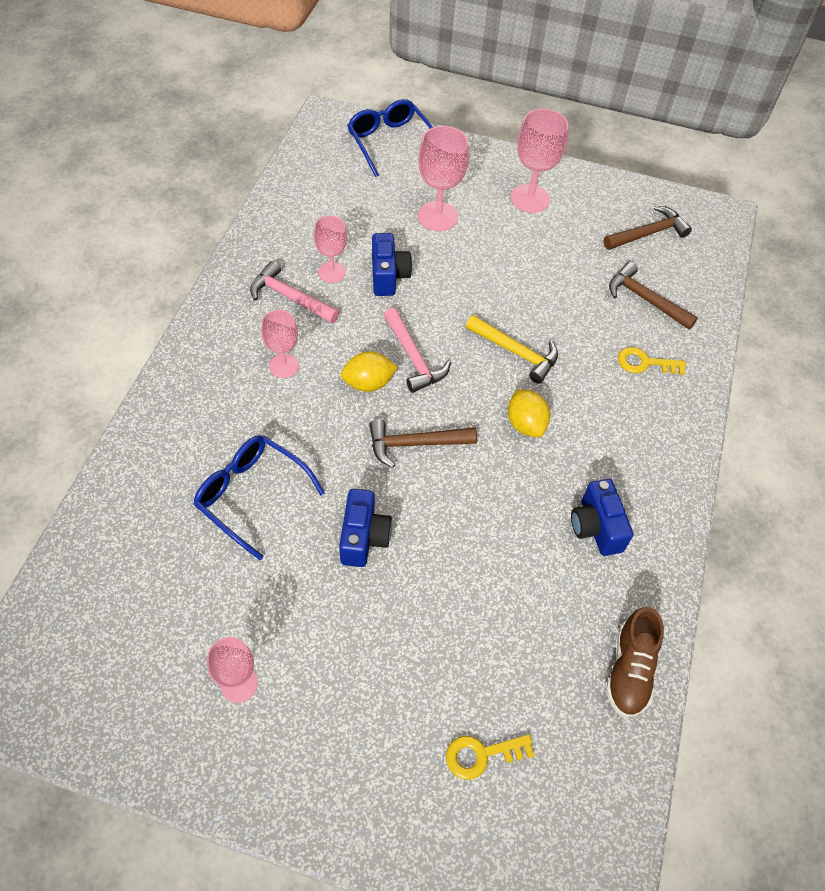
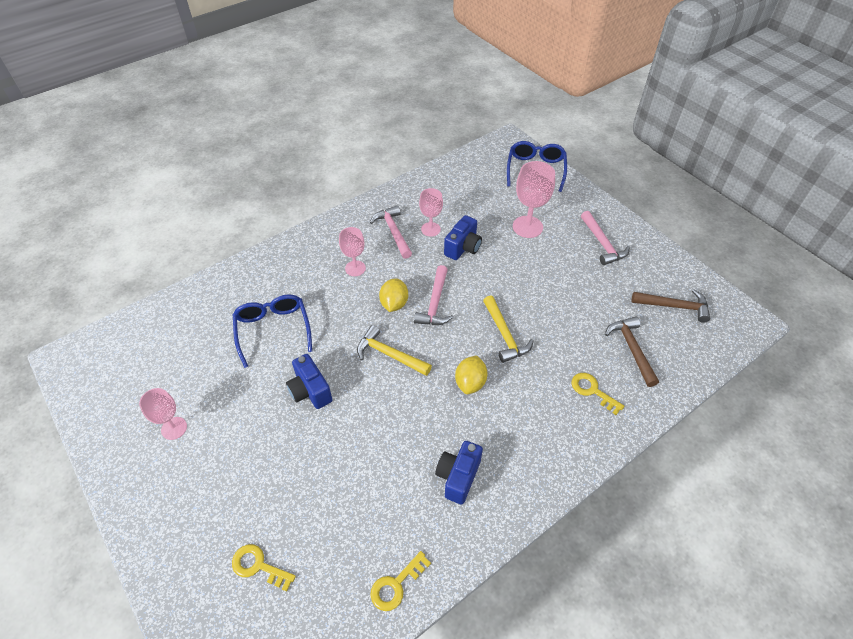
camera: 40 degrees right, 5 degrees down
blue camera [339,489,392,567] -> blue camera turned 105 degrees clockwise [286,354,332,409]
yellow lemon [341,351,398,392] -> yellow lemon turned 75 degrees clockwise [379,278,408,312]
brown hammer [369,419,477,468] -> yellow hammer [357,325,432,376]
pink goblet [511,109,568,213] -> pink hammer [581,211,630,265]
brown shoe [606,607,664,717] -> yellow key [370,551,431,611]

